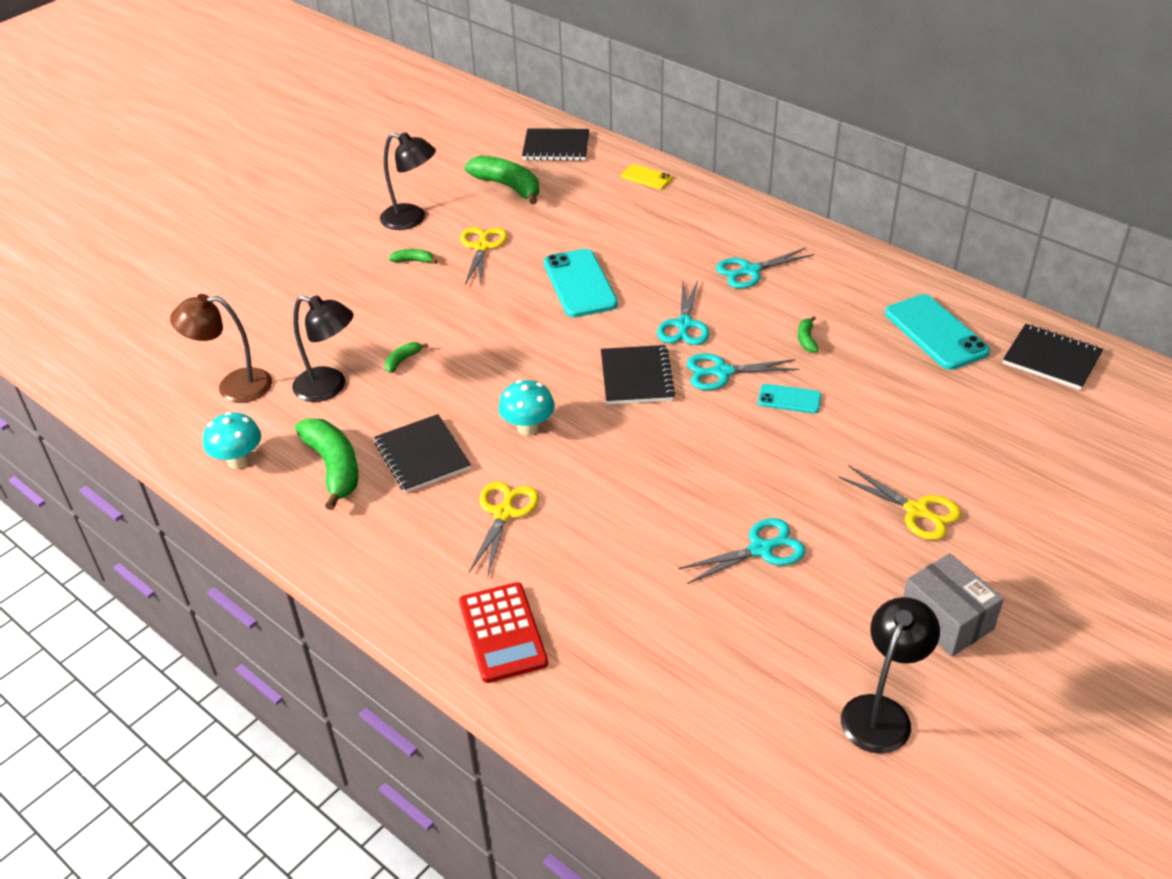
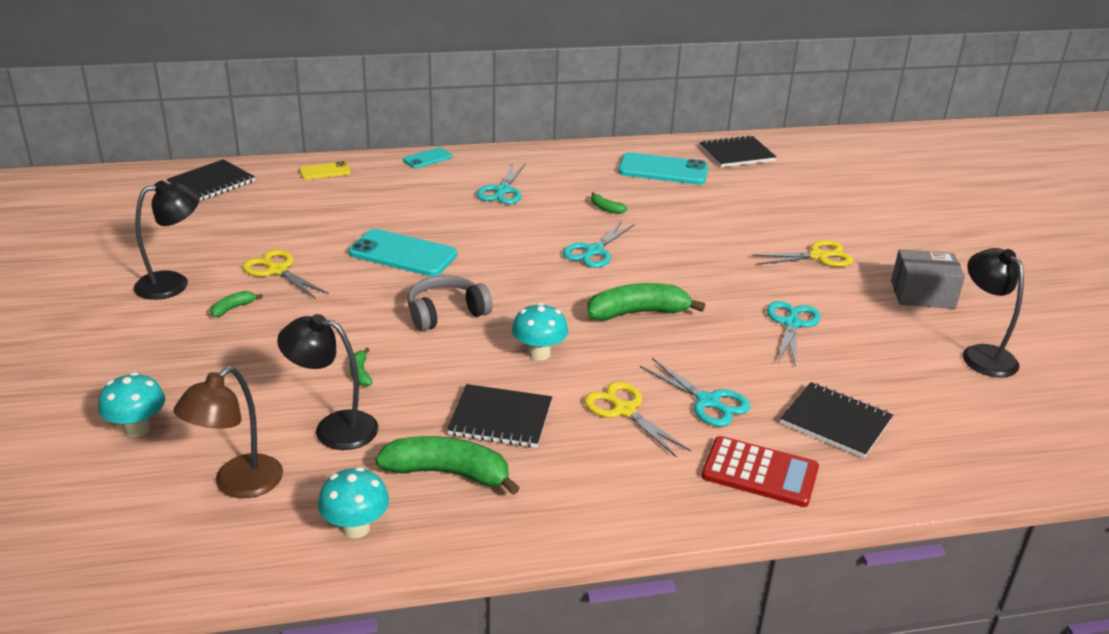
camera: 55 degrees left, 10 degrees down
black lamp [292,295,354,402] -> black lamp turned 135 degrees counterclockwise [277,314,378,450]
green banana [465,155,539,204] -> green banana moved to [587,283,705,320]
black notebook [601,345,675,405] -> black notebook moved to [780,382,893,458]
turquoise scissors [657,280,709,345] -> turquoise scissors moved to [640,358,751,427]
turquoise phone [758,384,821,414] -> turquoise phone moved to [403,147,452,168]
none -> turquoise mushroom [98,372,165,437]
none -> grey headphones [408,275,493,332]

